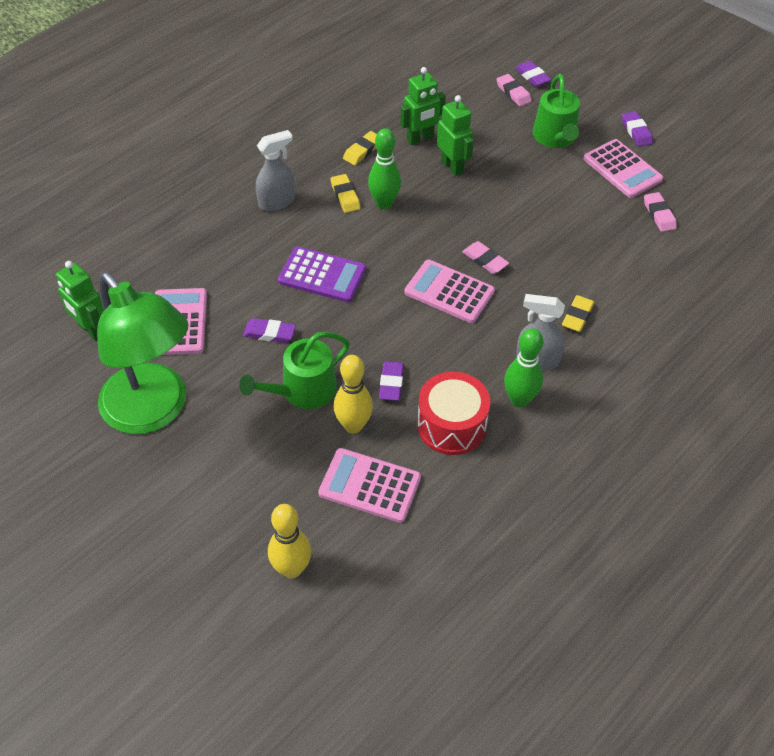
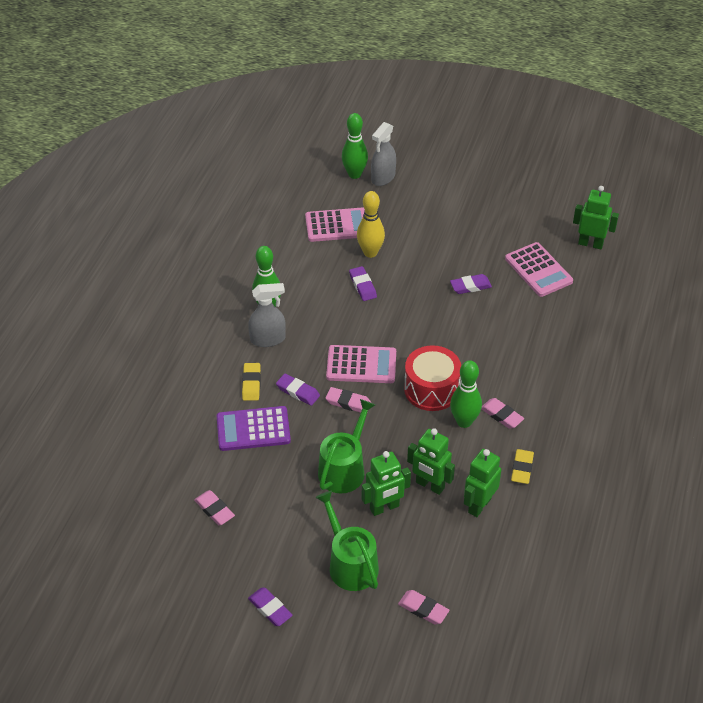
camera: 155 degrees right, 5 degrees down
green lamp [97,272,189,434] -> none
green watering can [239,332,350,409] -> green watering can moved to [318,399,375,494]
grey spray bottle [256,130,295,211] -> grey spray bottle moved to [371,122,396,186]
yellow bowling pin [268,504,311,578] -> green bowling pin [342,113,368,179]
purple calculator [278,247,366,302] -> purple calculator moved to [217,406,291,451]
yellow eraser [330,174,361,213] -> pink eraser [482,398,524,429]
red drum [417,372,491,455] -> red drum moved to [404,345,461,411]
purple eraser [515,61,551,87] -> purple eraser moved to [276,374,320,406]
pink calculator [583,139,663,198] -> none
none -> green robot [362,451,411,516]

